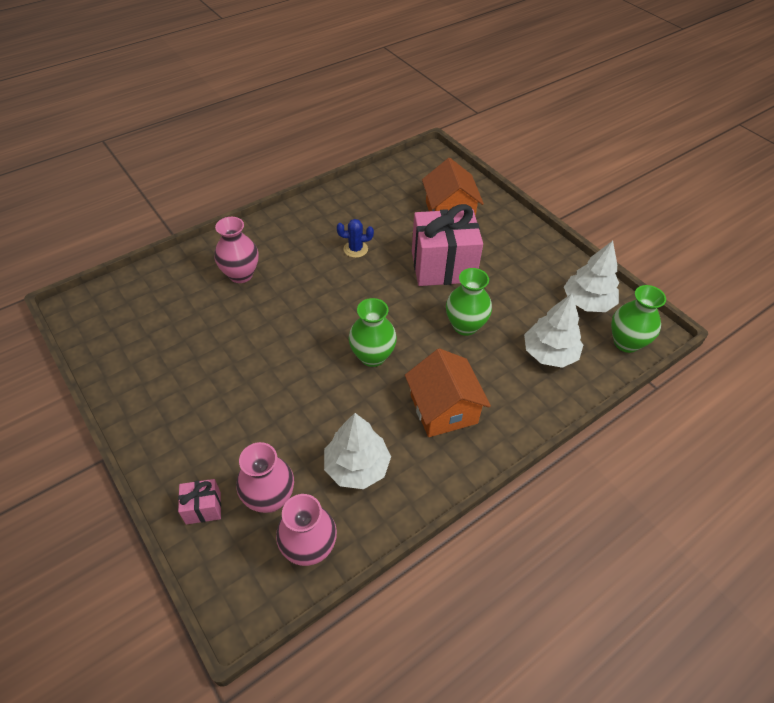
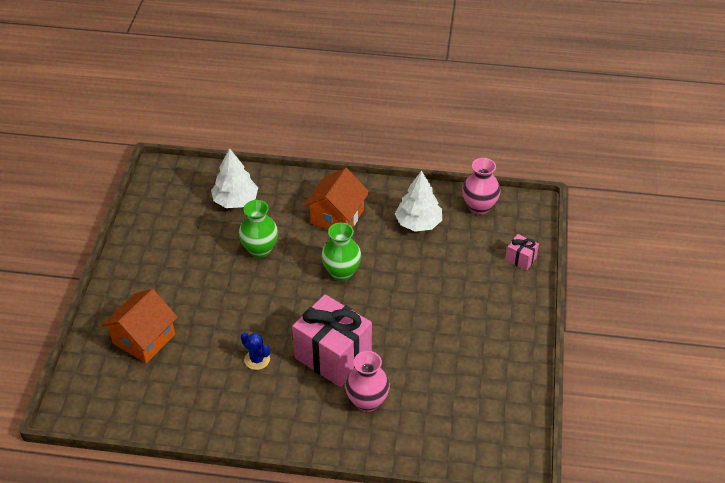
camera: 135 degrees left, 5 degrees down
pink vase [236,442,294,513] -> none
pink gift [412,204,483,286] -> pink gift moved to [292,294,372,387]
white tree [564,241,619,312] -> none
green vase [611,285,666,353] -> none

